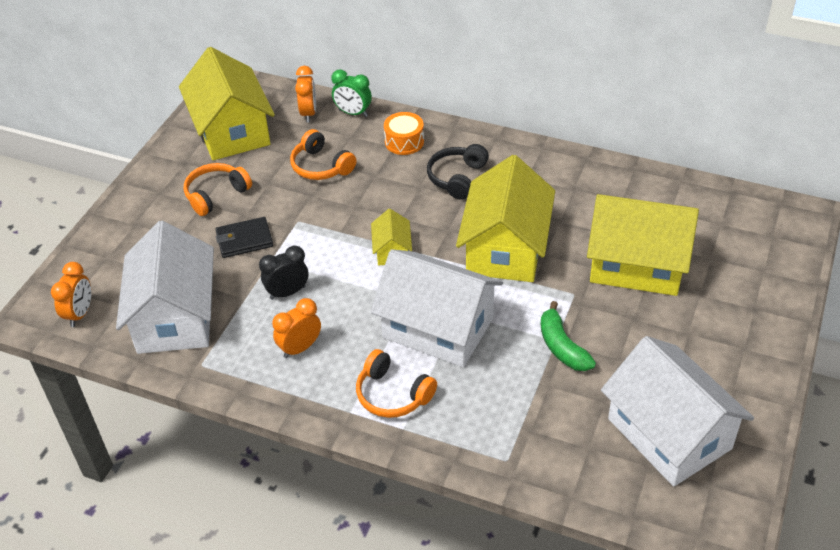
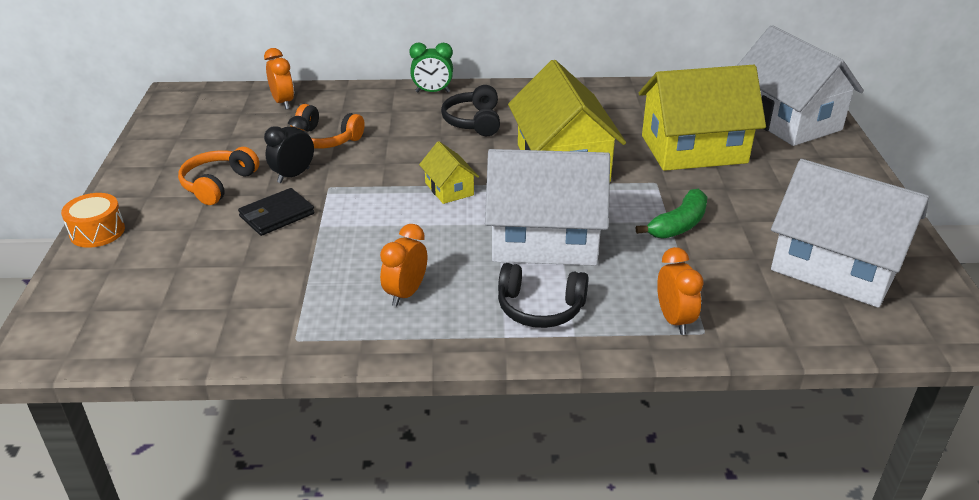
camera: 25 degrees left, 10 degrees down
orange clock [51,262,91,327] -> orange clock moved to [657,247,704,335]
white house [116,221,214,354] -> white house moved to [737,25,864,146]
yellow house [179,47,275,160] -> none
black clock [259,246,308,300] -> black clock moved to [264,116,314,183]
green clock [332,69,372,117] -> green clock moved to [409,43,453,93]
orange headphones [356,349,437,418] -> black headphones [498,263,589,328]
orange drum [384,112,424,155] -> orange drum moved to [61,193,125,248]
green banana [541,301,596,371] -> green banana turned 90 degrees counterclockwise [636,188,708,239]

